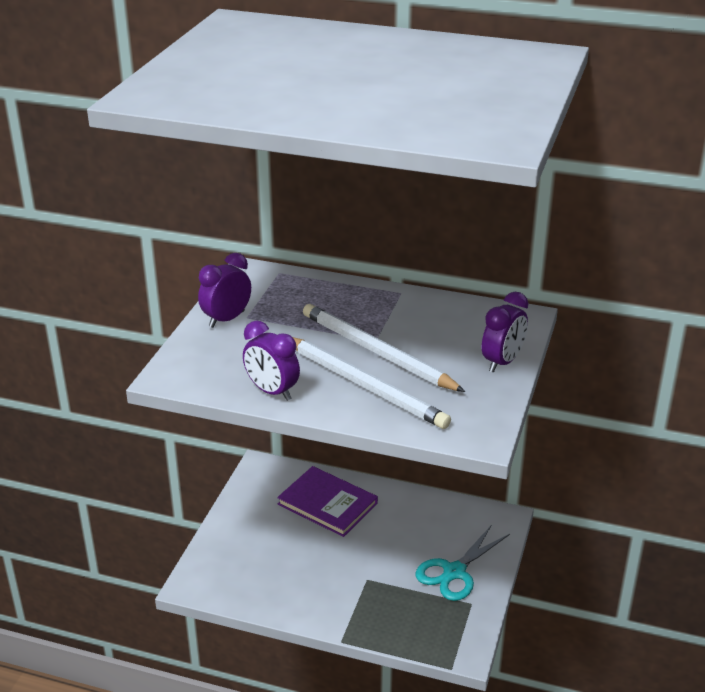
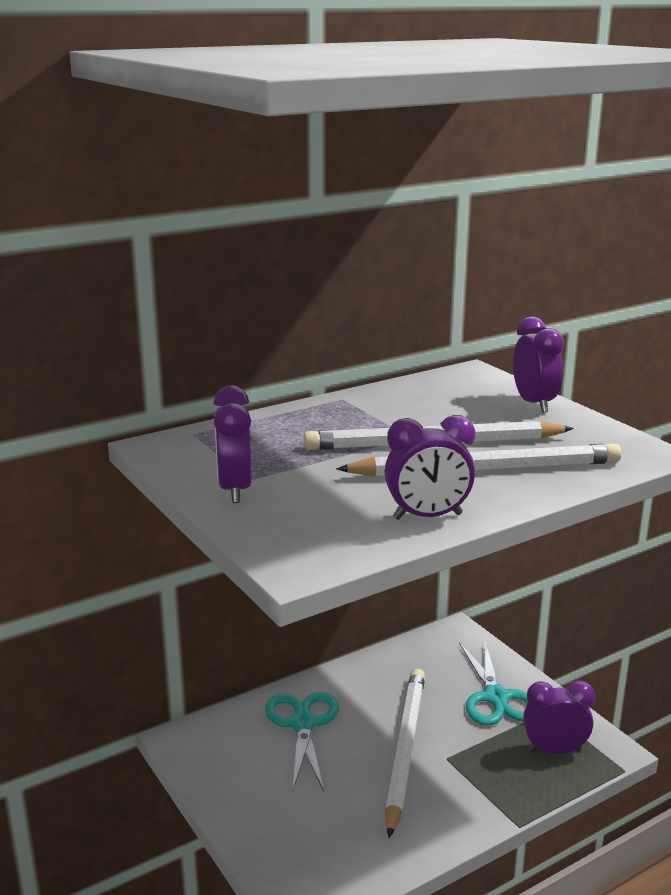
camera: 50 degrees left, 10 degrees down
purple book [277,466,378,537] -> turquoise scissors [265,692,339,791]
none -> white pencil [385,668,425,838]
none -> purple clock [523,680,595,754]

